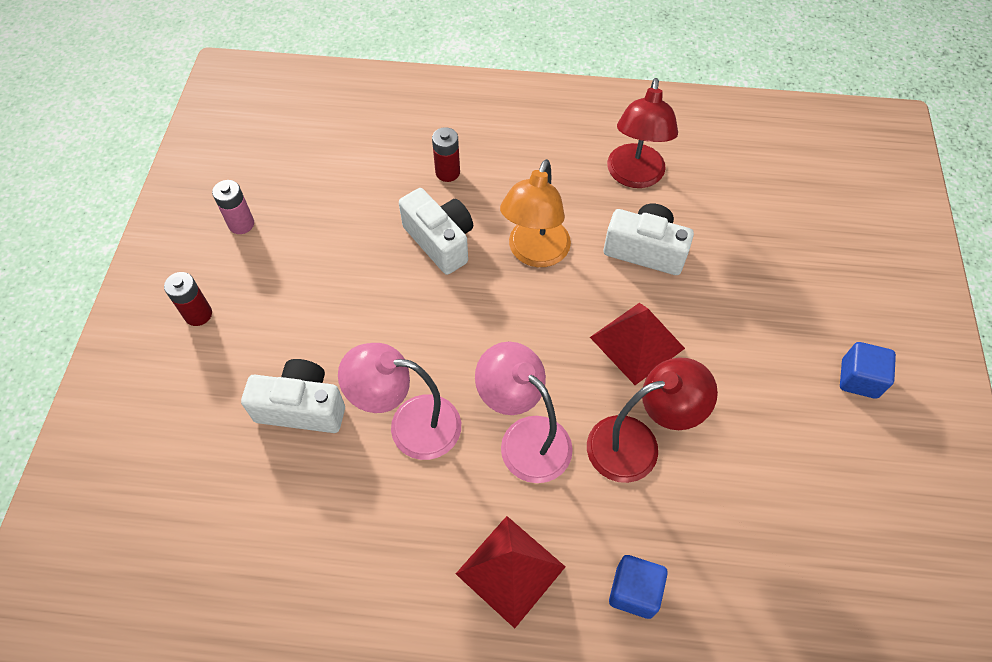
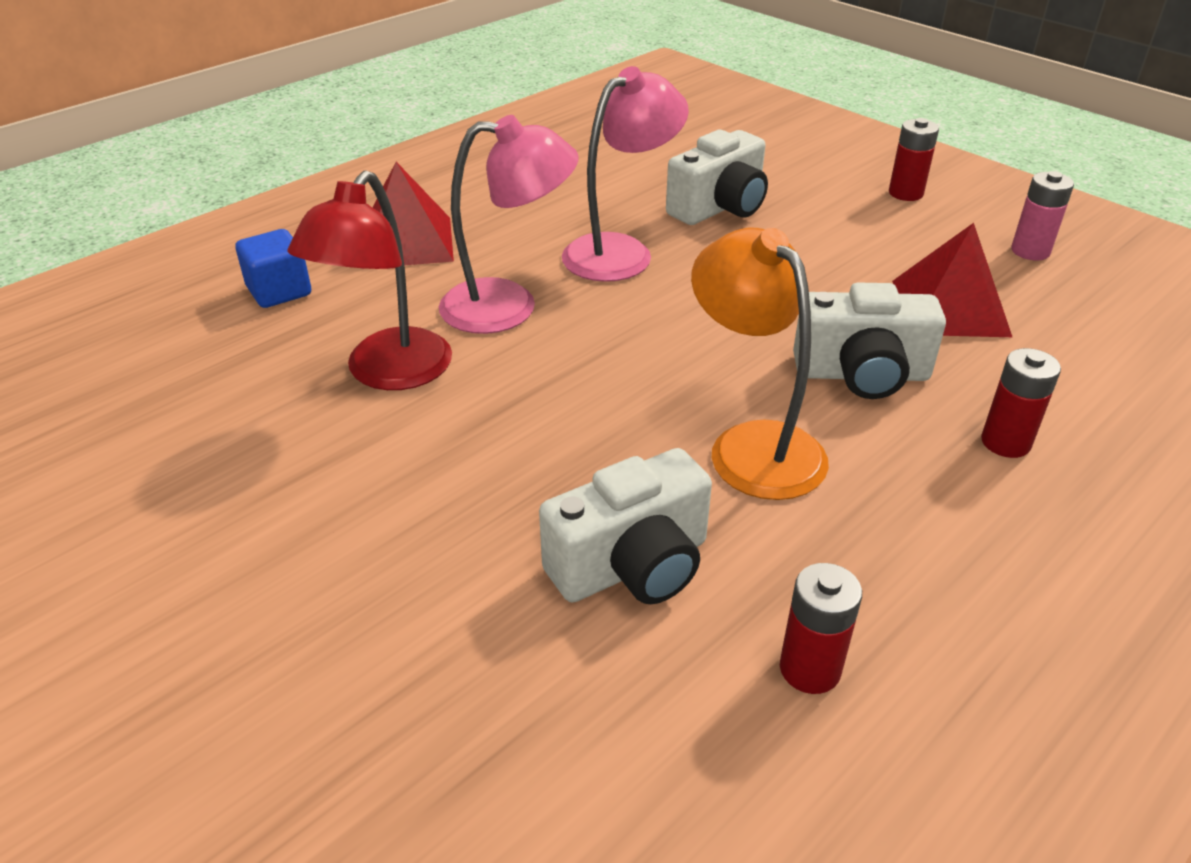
camera: 130 degrees right, 20 degrees down
red pyramid [590,303,685,385] -> red pyramid moved to [892,223,1012,337]
red lamp [607,78,678,188] -> red battery [780,563,862,694]
blue cube [840,342,896,399] -> none

